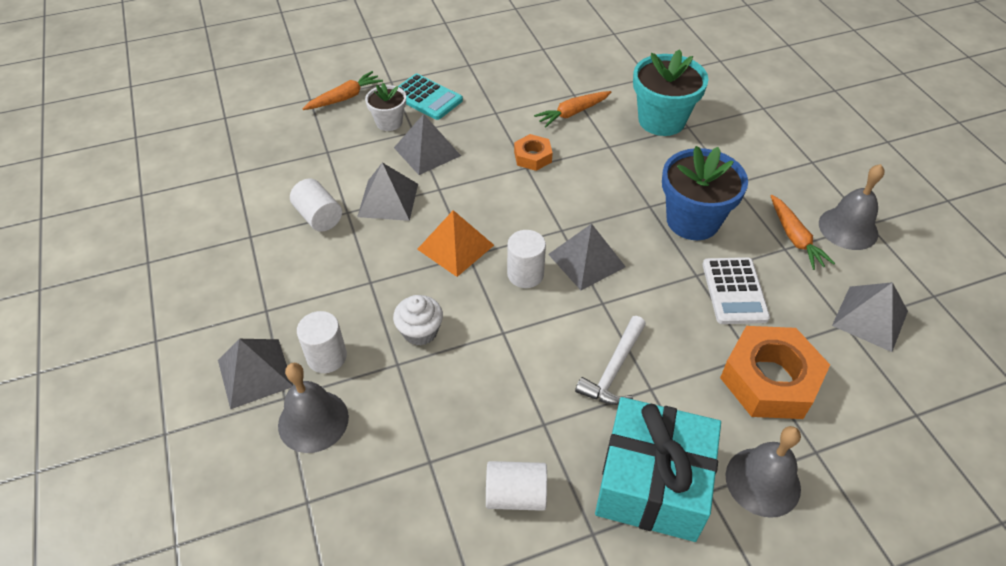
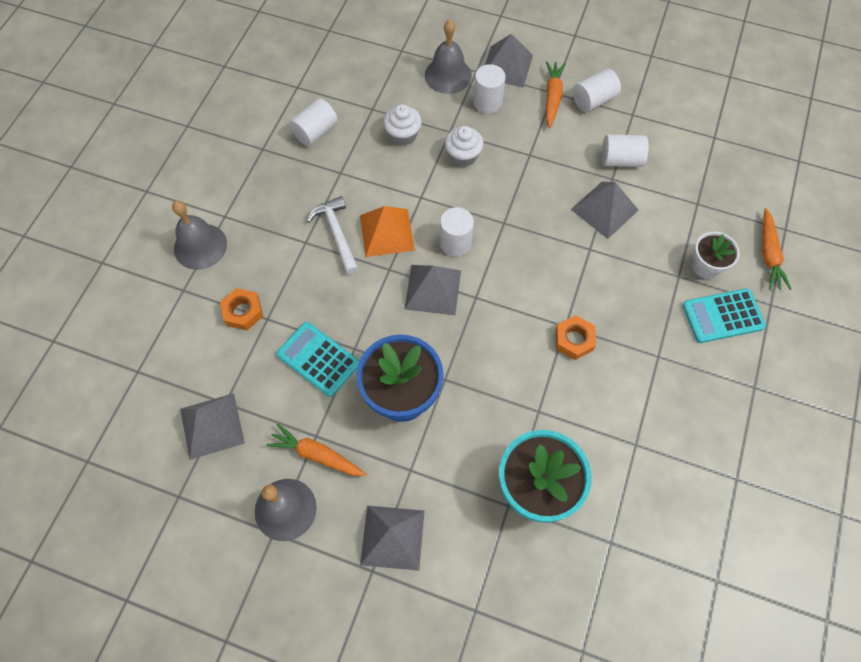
camera: 130 degrees right, 15 degrees up
grey pyramid [394,114,461,175] -> grey pyramid moved to [360,506,425,571]
orange pyramid [417,210,494,277] -> orange pyramid moved to [360,206,415,257]
orange carrot [534,91,611,127] -> orange carrot moved to [546,61,566,128]
turquoise gift [595,397,721,542] -> none
white calculator [702,257,770,324] -> turquoise calculator [276,322,359,397]
orange nut [720,326,830,419] -> orange nut [220,288,263,331], size x0.52
none -> white cupcake [383,104,422,146]
none -> white cylinder [573,69,621,112]

